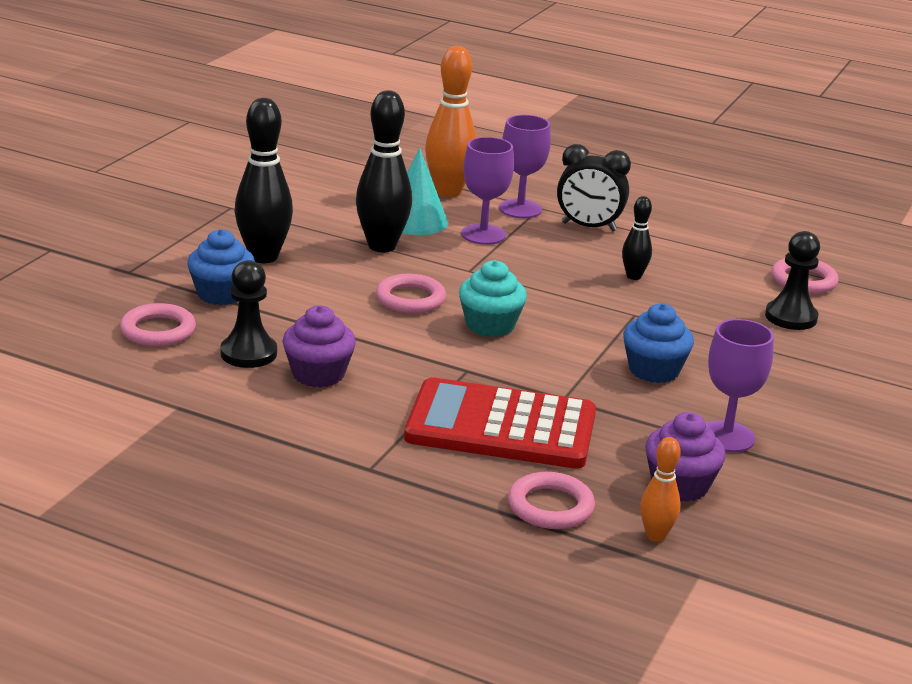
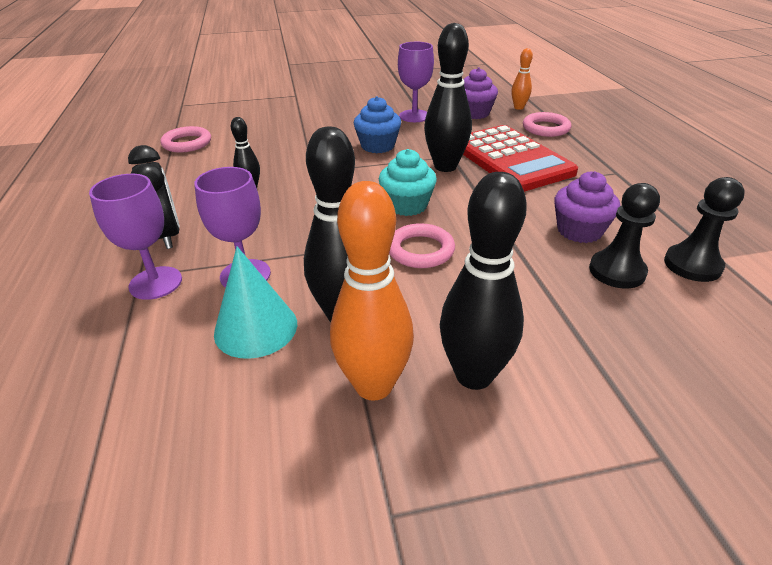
camera: 125 degrees left, 10 degrees up
pink ring [120,303,196,347] -> none
blue cupcake [187,229,255,305] -> none
orange bowling pin [425,46,477,197] -> orange bowling pin moved to [330,181,414,401]
black pawn [765,231,820,330] -> black pawn moved to [664,177,745,282]
none -> black bowling pin [424,23,472,172]

